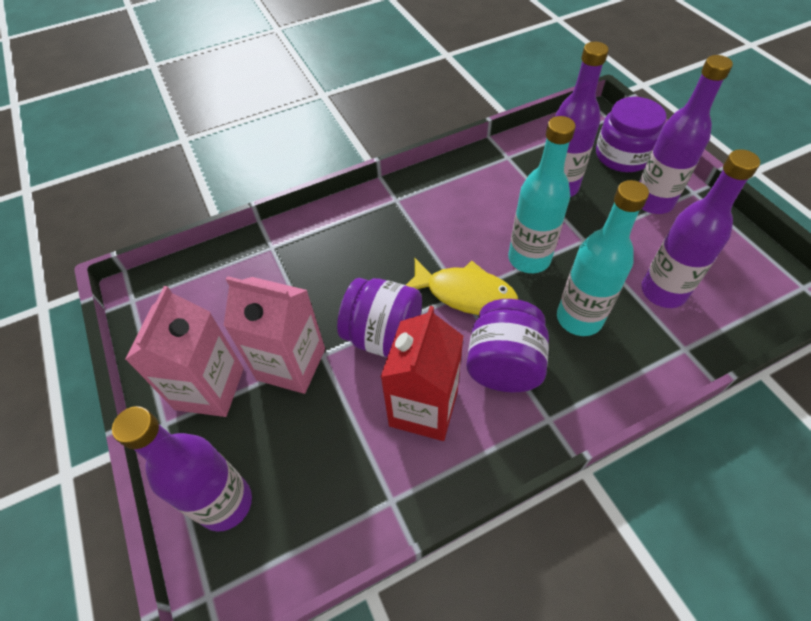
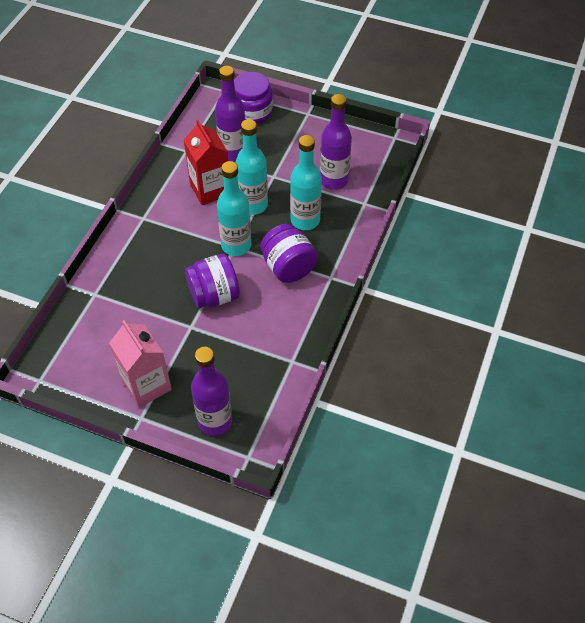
camera: 45 degrees left, 0 degrees up
pink carton [224,276,325,394] -> none
red carton [381,306,463,441] -> red carton moved to [184,120,228,205]
yellow fish [406,258,518,315] -> turquoise bottle [217,161,251,256]
purple bottle [639,55,733,214] -> none

